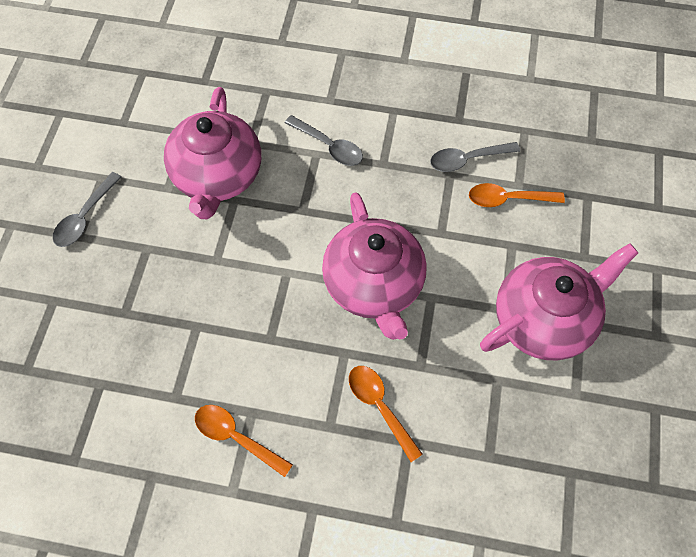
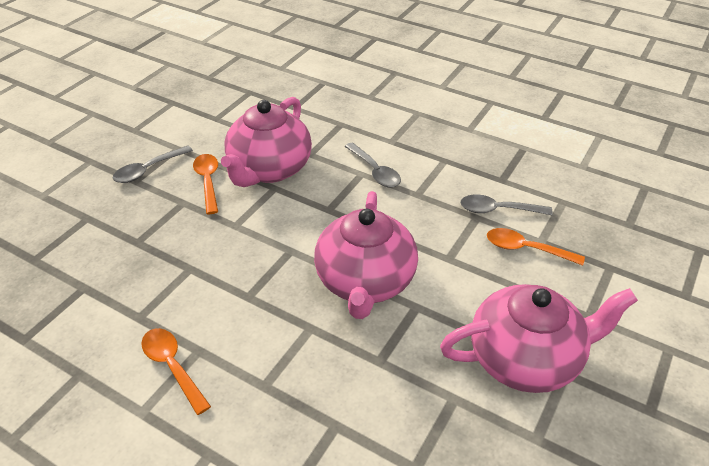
camera: 20 degrees right, 20 degrees down
orange spoon [349,366,423,462] -> orange spoon moved to [193,154,218,214]

